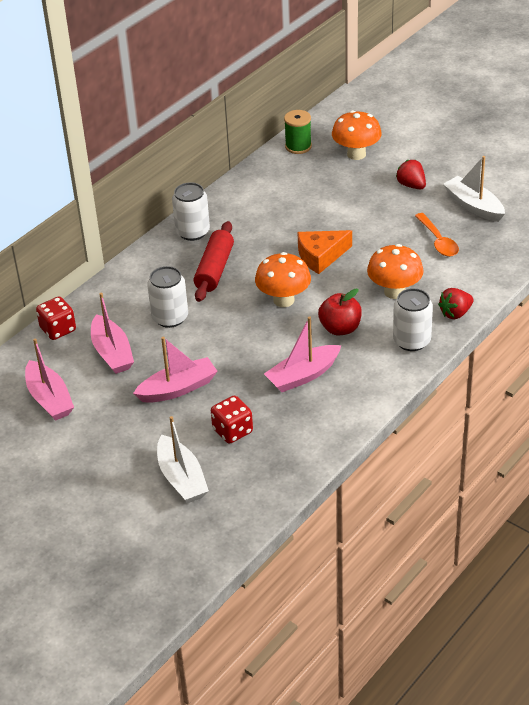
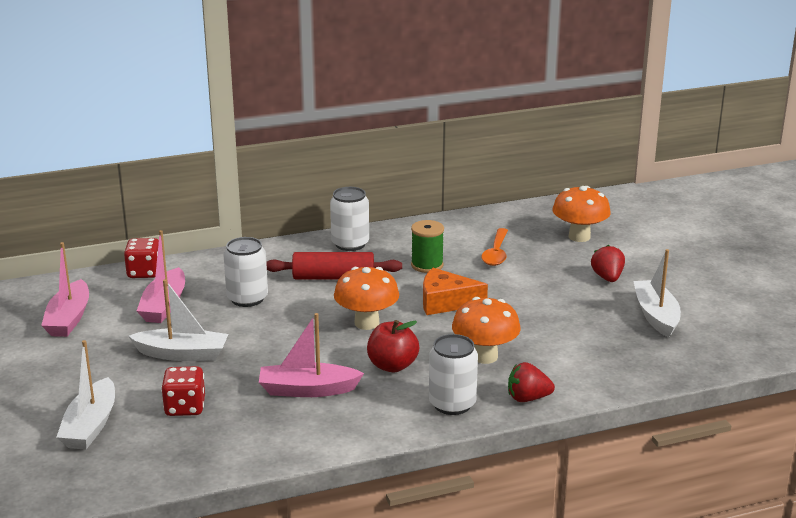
camera: 30 degrees right, 15 degrees down
pink boat [133,337,218,403] -> white boat [128,279,228,361]
red rolling pin [193,221,234,302] -> red rolling pin turned 45 degrees clockwise [266,252,402,280]
green spool [284,110,312,154] -> green spool moved to [411,220,444,273]
orange spoon [415,213,459,257] -> orange spoon moved to [481,228,508,266]

